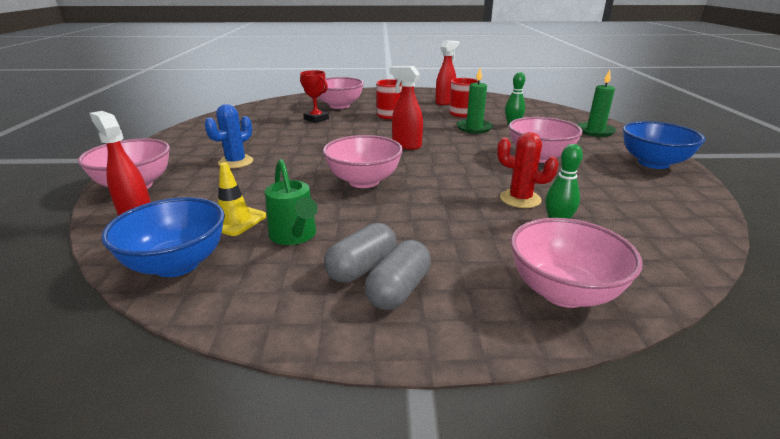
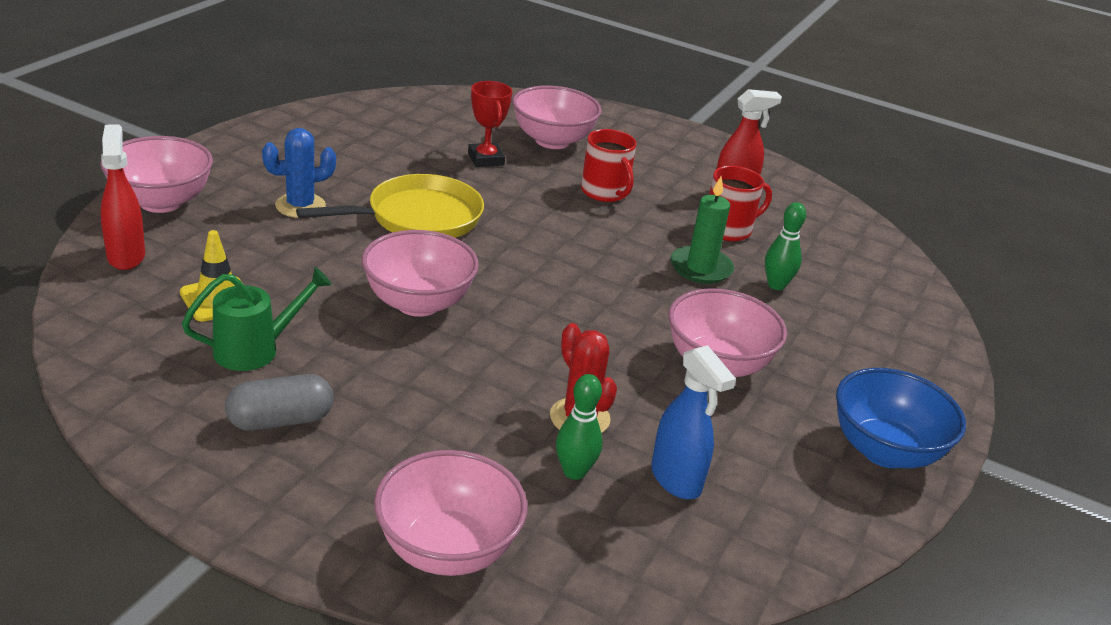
camera: 25 degrees right, 5 degrees up
blue bowl [101,197,225,277] -> none
green watering can [265,159,318,245] -> green watering can turned 120 degrees counterclockwise [182,267,332,371]
grey capsule [365,240,431,310] -> none
red spray bottle [389,66,423,150] -> none
green candle [577,70,616,137] -> none
none -> yellow pan [296,174,484,238]
none -> blue spray bottle [651,345,736,499]

